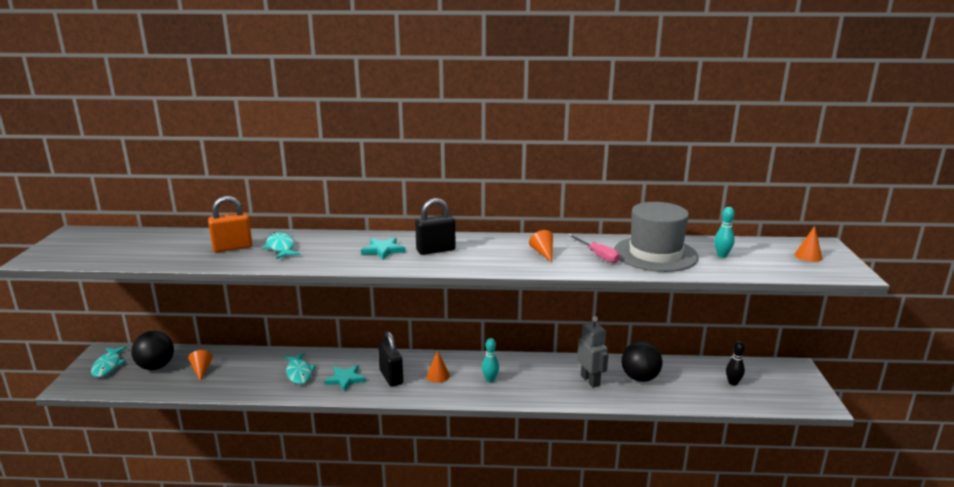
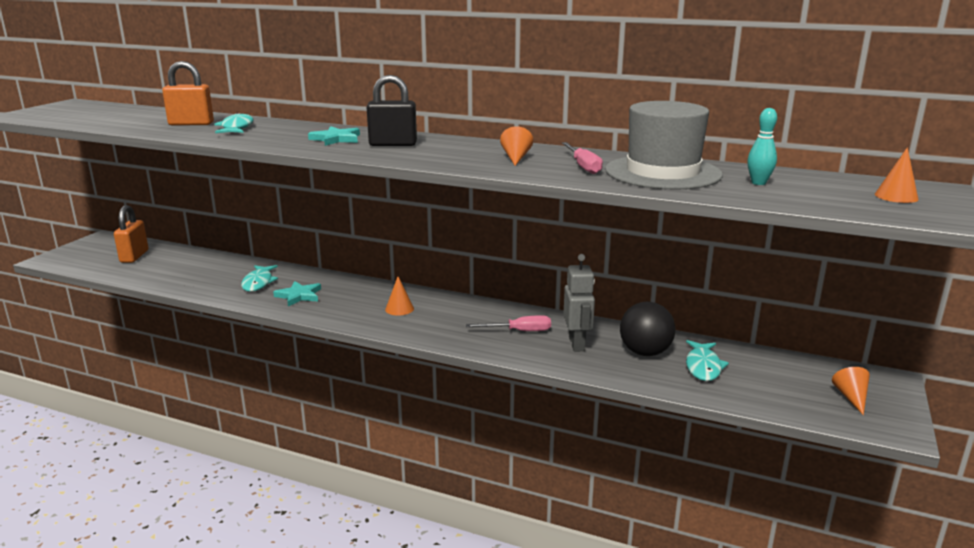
camera: 20 degrees right, 0 degrees up
turquoise fish [91,346,127,377] -> turquoise fish moved to [686,340,729,381]
black ball [131,331,174,370] -> orange padlock [114,205,148,263]
orange cone [188,350,213,381] -> orange cone moved to [832,367,870,415]
black padlock [378,331,403,387] -> none
turquoise bowling pin [482,338,499,382] -> none
black bowling pin [726,341,745,386] -> none
none -> pink screwdriver [466,315,551,331]

